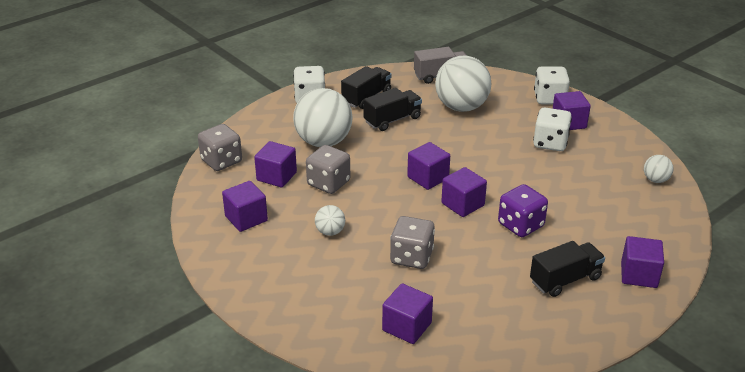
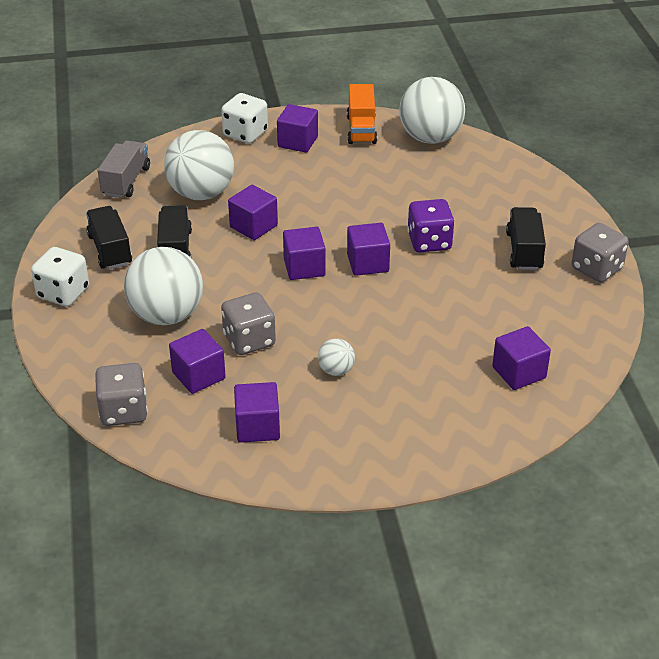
camera: 60 degrees left, 5 degrees up
grey dice [390,216,435,269] -> grey dice moved to [572,223,629,282]
white dice [533,108,572,151] -> none
purple cube [621,236,664,288] -> purple cube moved to [228,185,278,240]
white ball [644,155,674,183] -> white ball [399,77,465,144], size x2.18
none -> orange truck [347,84,377,144]

